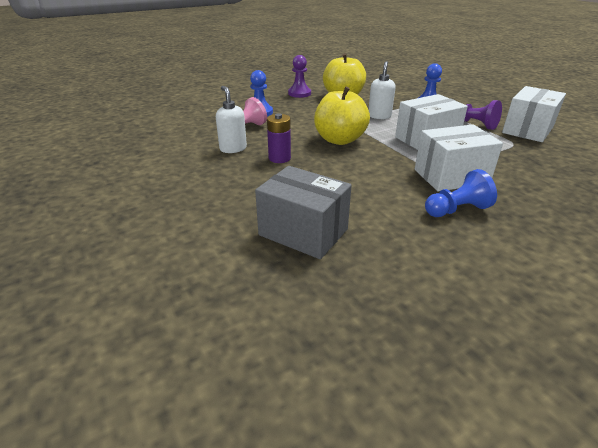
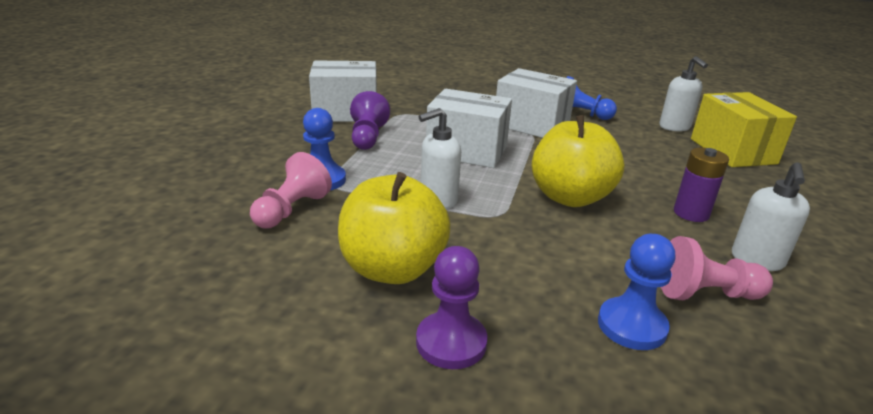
camera: 135 degrees left, 5 degrees down
grey box [255,166,352,259] -> yellow box [691,92,797,167]
none -> pink pawn [250,152,332,228]
none -> white soap dispenser [659,56,708,132]

